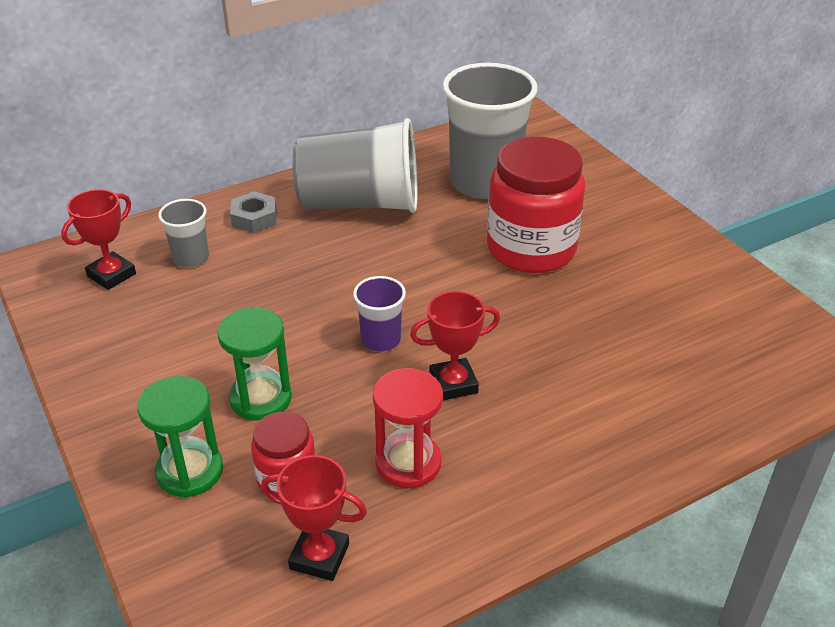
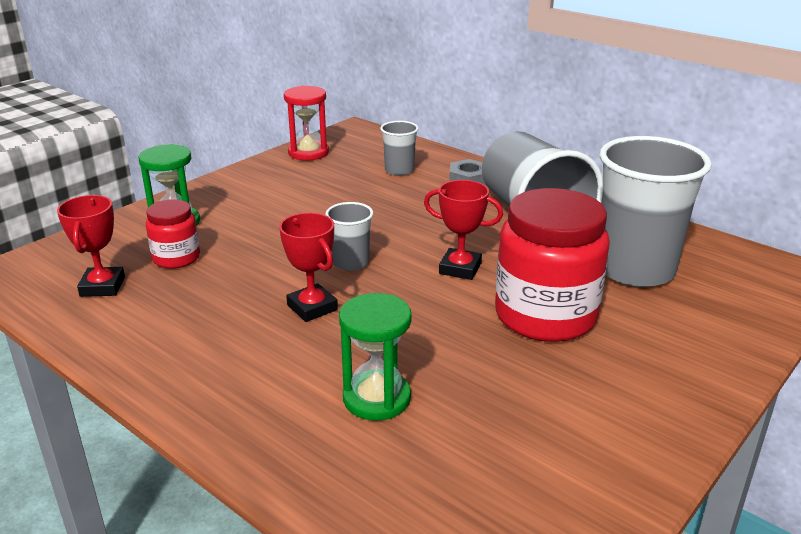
camera: 70 degrees right, 10 degrees down
red trophy [61,189,136,290] -> red trophy moved to [424,180,503,280]
green hourglass [217,307,292,421] -> green hourglass moved to [339,293,412,421]
purple cup [353,276,406,352] -> grey cup [325,202,373,271]
red hourglass [373,368,443,488] -> red hourglass moved to [284,86,329,161]

